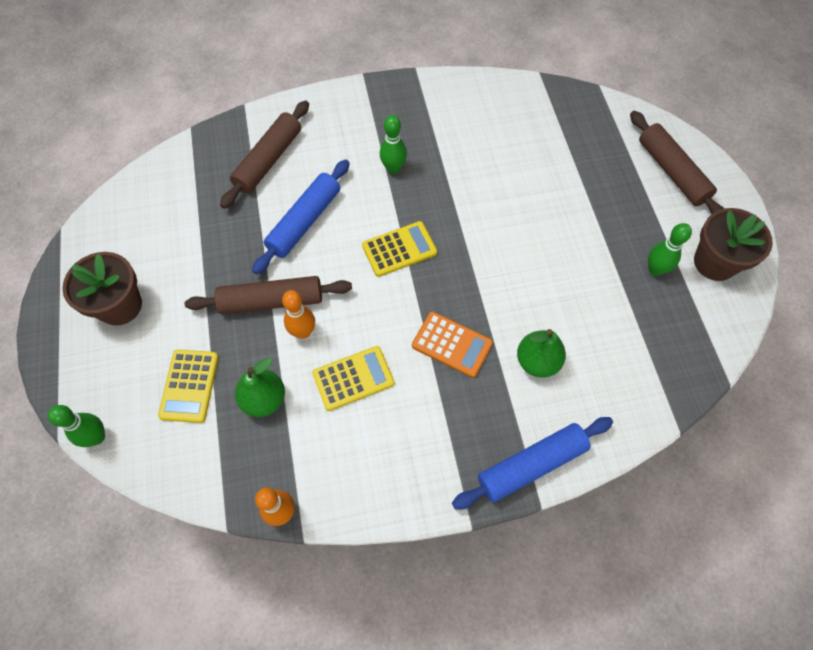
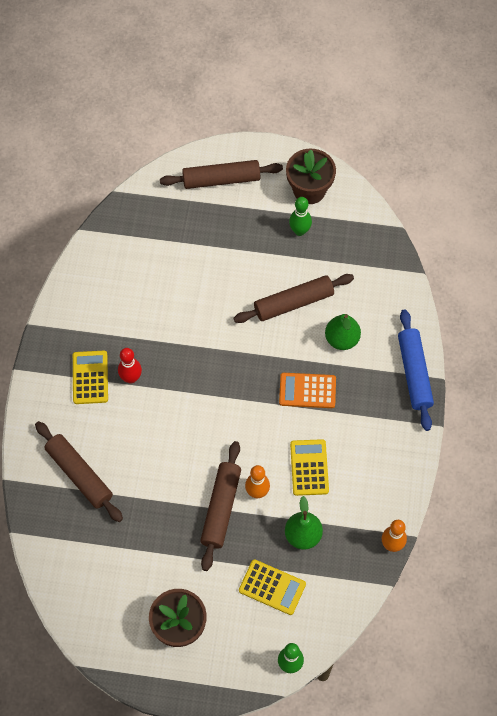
camera: 70 degrees left, 0 degrees up
blue rolling pin [252,160,350,275] -> none
yellow calculator [362,221,437,277] -> yellow calculator moved to [73,351,108,404]
green bowling pin [380,115,407,174] -> red bowling pin [118,348,142,383]
orange calculator [412,312,493,378] -> orange calculator turned 135 degrees counterclockwise [279,373,336,408]
none -> brown rolling pin [233,274,354,323]

